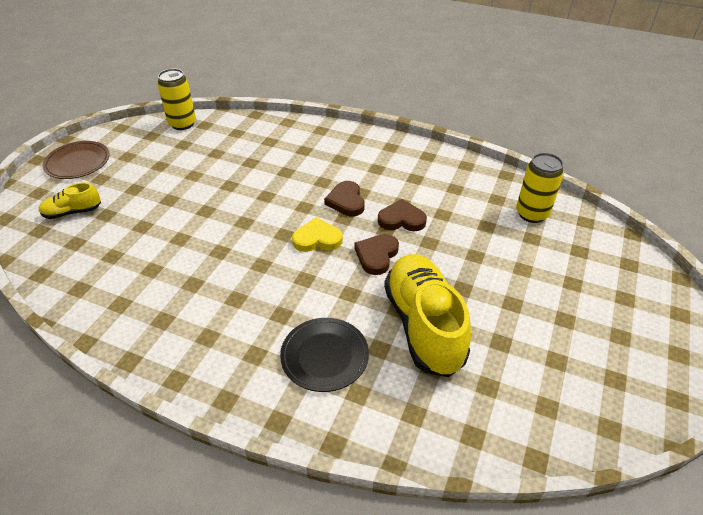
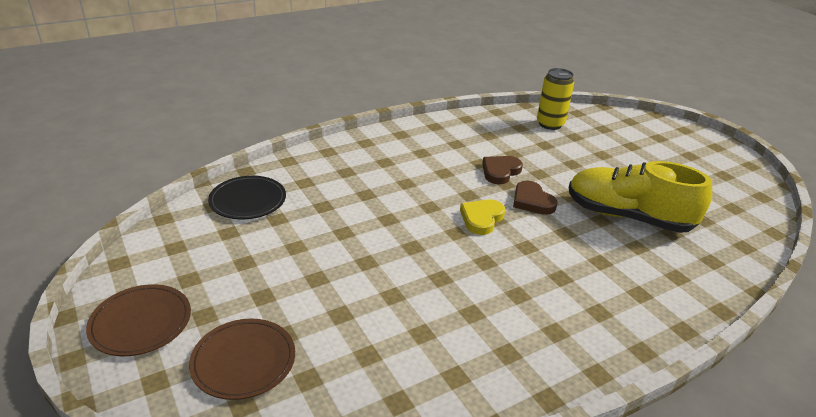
camera: 55 degrees left, 10 degrees down
yellow shoe [39,182,101,219] -> brown plate [189,319,295,400]
yellow can [157,69,196,130] -> none
black plate [280,318,369,392] -> black plate moved to [208,176,286,220]
brown heart [324,181,365,216] -> none

